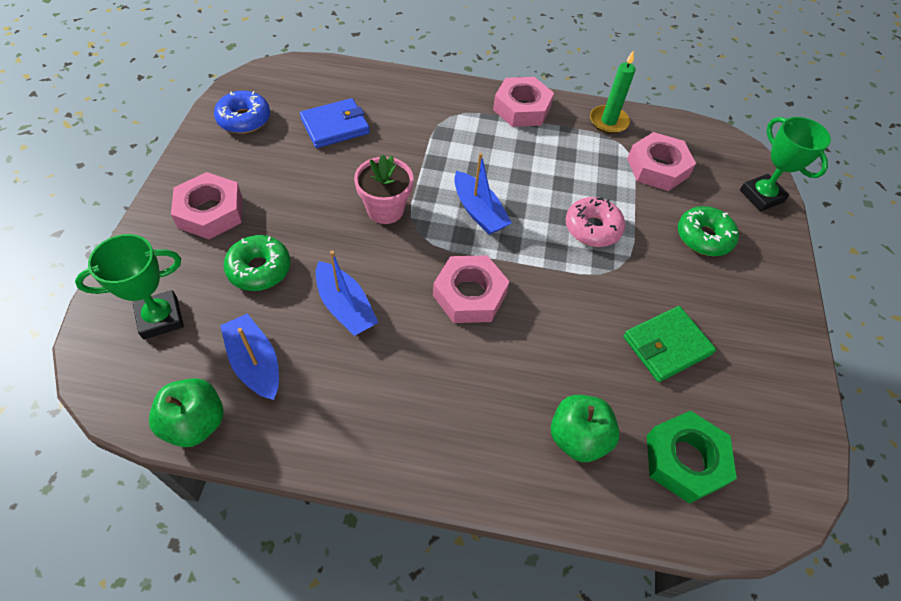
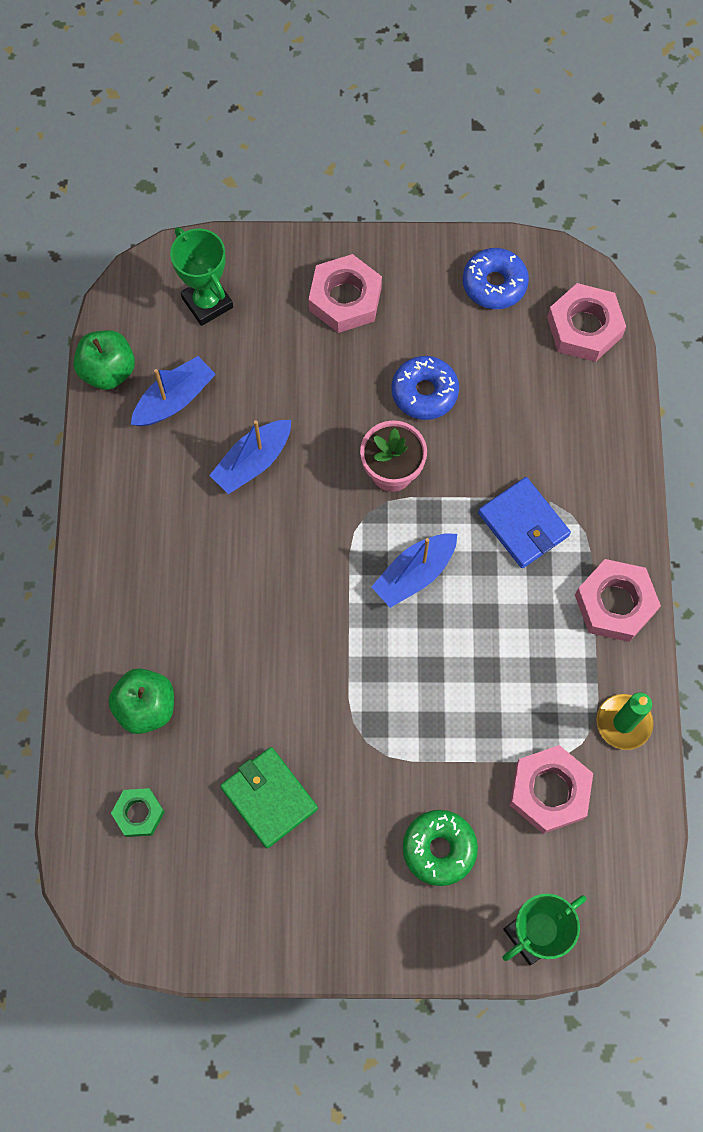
camera: 85 degrees right, 15 degrees up
green donut [224,235,290,291] -> none
blue wallet [300,98,370,148] -> blue wallet moved to [478,477,571,568]
pink nut [433,255,510,323] -> pink nut moved to [547,283,626,362]
pink donut [566,197,625,247] -> none
green nut [647,411,737,504] -> green nut [111,788,165,837], size x0.60
none -> blue donut [392,356,459,420]

